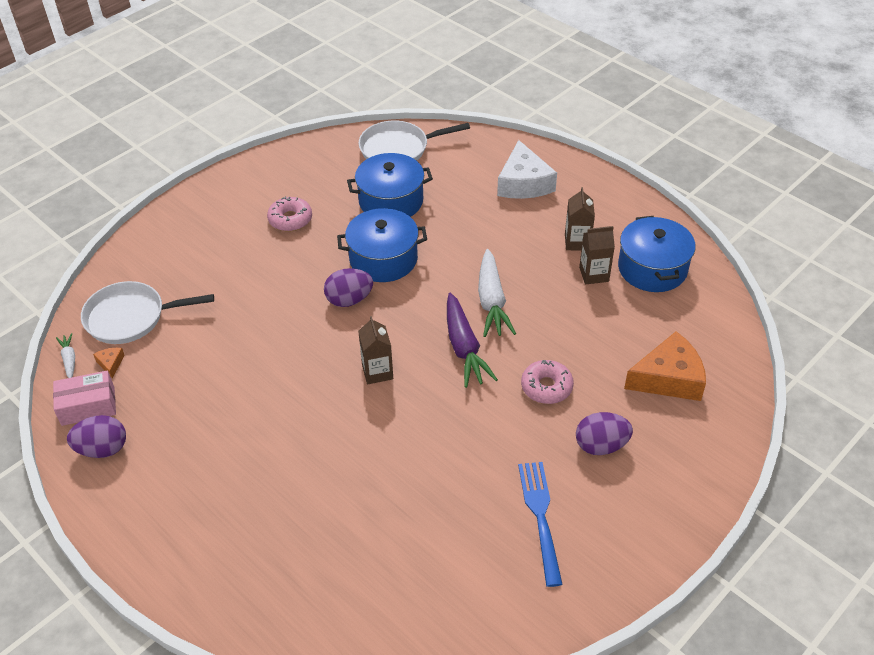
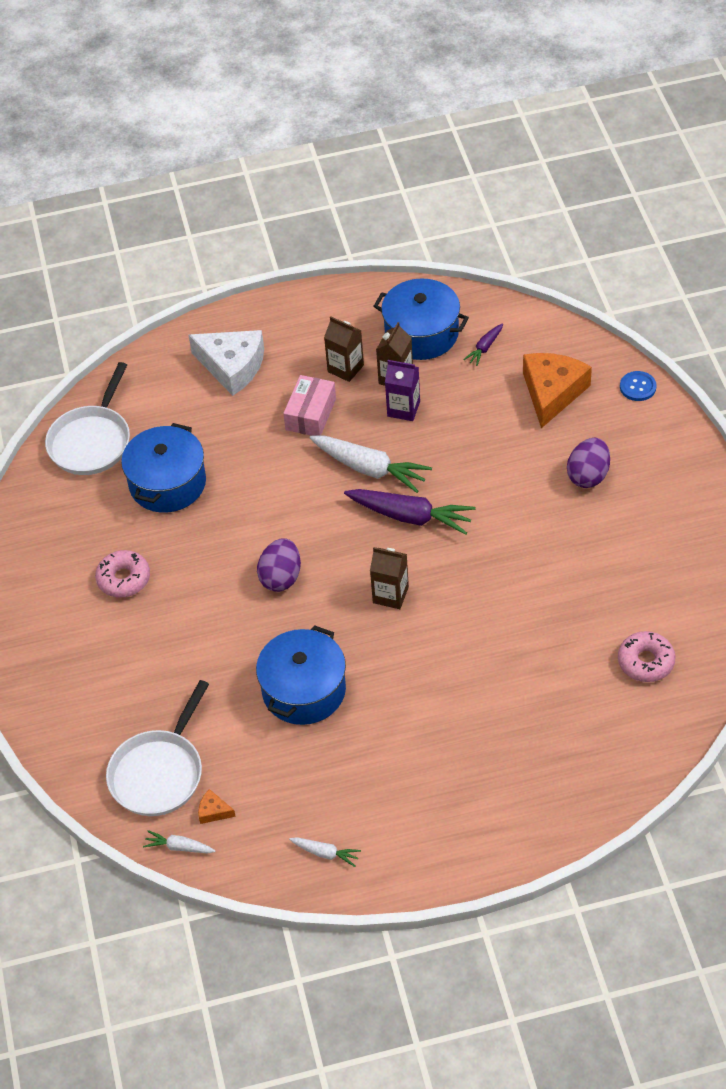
camera: 55 degrees left, 5 degrees up
pink box [53,371,116,426] -> pink box moved to [283,375,336,436]
purple egg [67,415,126,458] -> white carrot [289,837,361,867]
blue pot [337,208,427,282] -> blue pot moved to [256,625,346,725]
blue fork [518,462,563,587] -> none
pink donut [521,360,574,404] -> pink donut moved to [618,631,676,682]
none -> purple carton [385,360,420,421]
none -> purple carrot [463,323,503,366]
none -> blue button [620,371,657,401]

